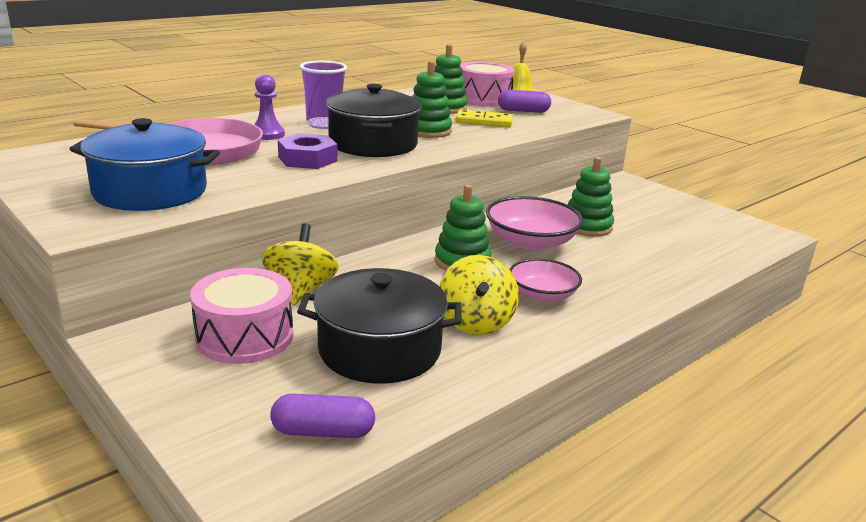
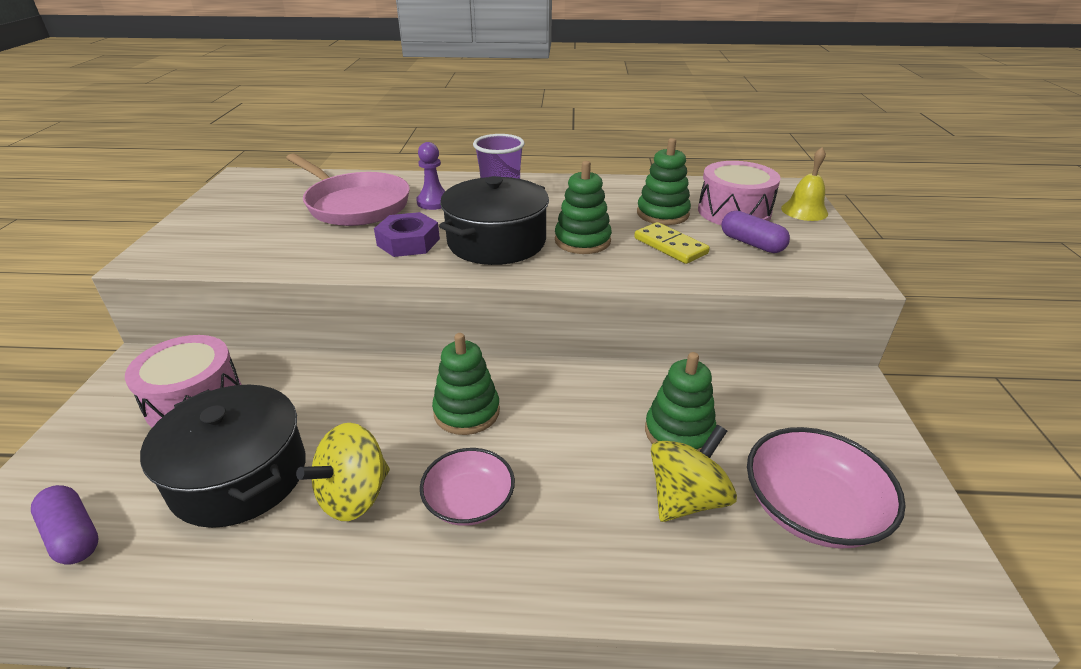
camera: 45 degrees right, 10 degrees up
blue pot [70,118,220,211] -> none
yellow spinning top [262,223,338,306] -> yellow spinning top moved to [651,425,737,522]
pink bowl [486,196,583,250] -> pink bowl moved to [747,427,906,549]

